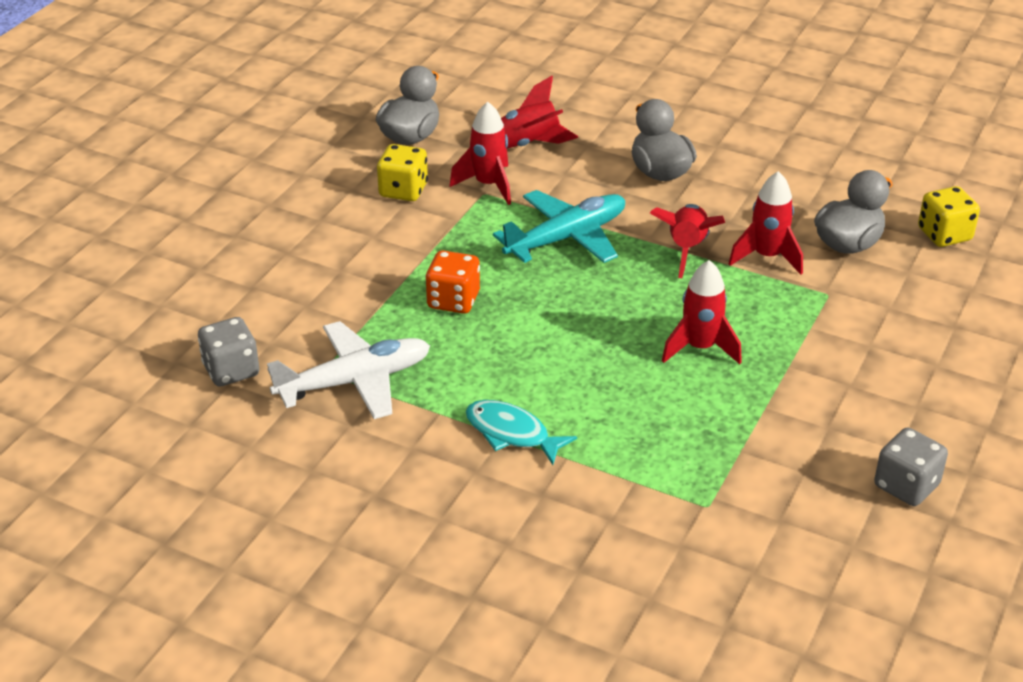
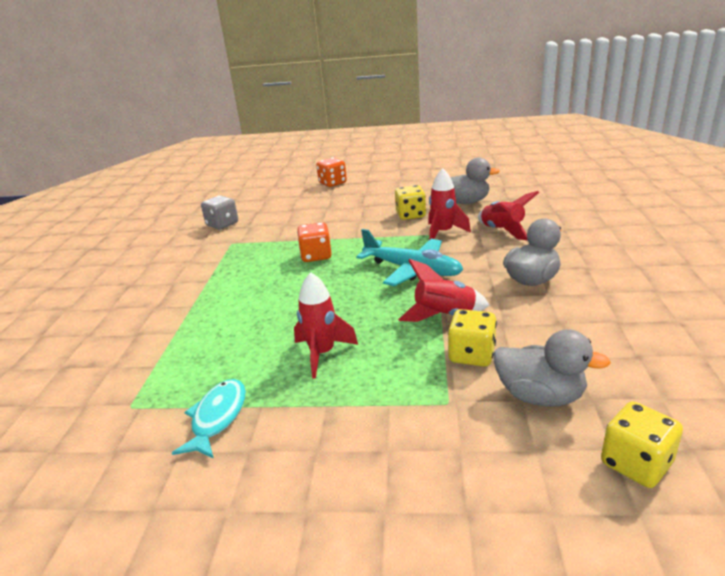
camera: 70 degrees right, 10 degrees down
white plane [267,321,430,419] -> none
turquoise fish [466,400,577,465] -> turquoise fish moved to [172,379,246,459]
red rocket [728,171,803,275] -> yellow dice [448,309,497,367]
grey dice [874,428,948,506] -> none
none -> orange dice [316,157,347,187]

